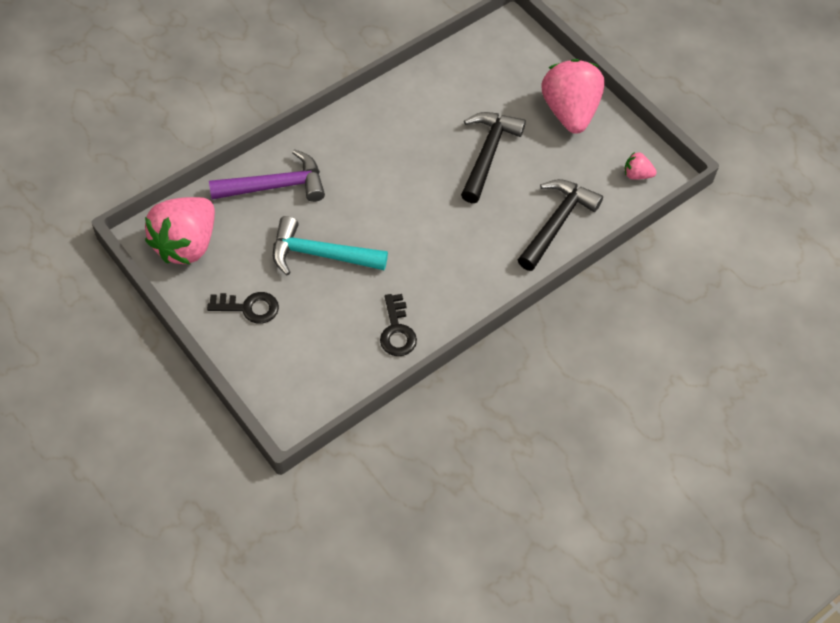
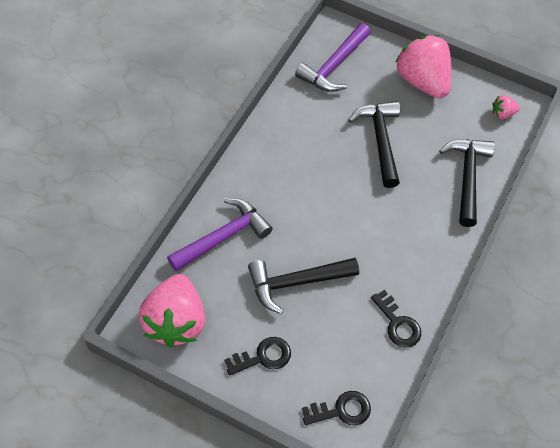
camera: 25 degrees left, 0 degrees up
turquoise hammer [273,216,388,275] -> black hammer [248,258,359,314]
none -> purple hammer [295,23,371,92]
none -> black key [302,391,371,425]

